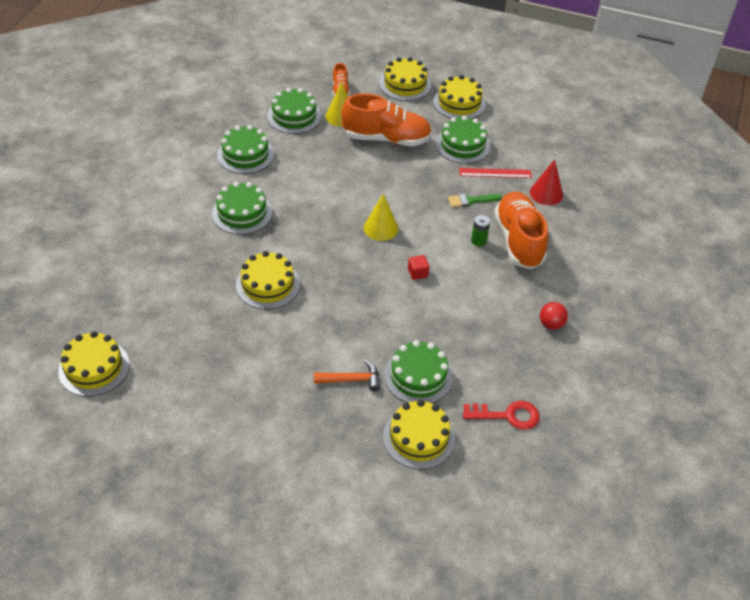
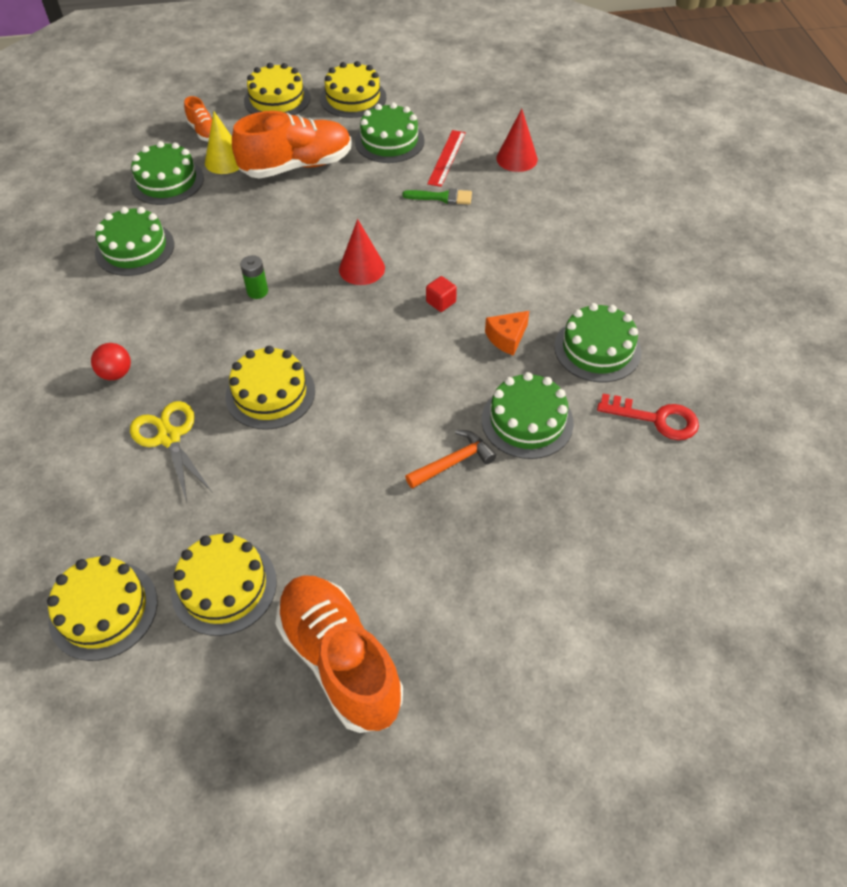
camera: 25 degrees left, 5 degrees up
green cake [212,182,272,235] -> green cake moved to [554,303,642,382]
yellow cone [364,194,398,241] -> red cone [339,219,385,285]
yellow cake [383,400,455,469] -> yellow cake moved to [171,533,277,636]
green brush [448,194,502,207] -> green brush turned 135 degrees counterclockwise [402,188,472,205]
red ruler [459,168,532,178] -> red ruler turned 45 degrees counterclockwise [427,130,466,187]
red key [463,401,540,430] -> red key turned 45 degrees clockwise [597,394,699,440]
green battery [471,215,490,247] -> green battery moved to [240,255,268,299]
orange shoe [494,192,548,269] -> orange shoe moved to [276,575,403,733]
red ball [540,302,568,330] -> red ball moved to [91,343,131,380]
none -> yellow scissors [130,401,213,502]
none -> orange cheese [485,311,529,356]

